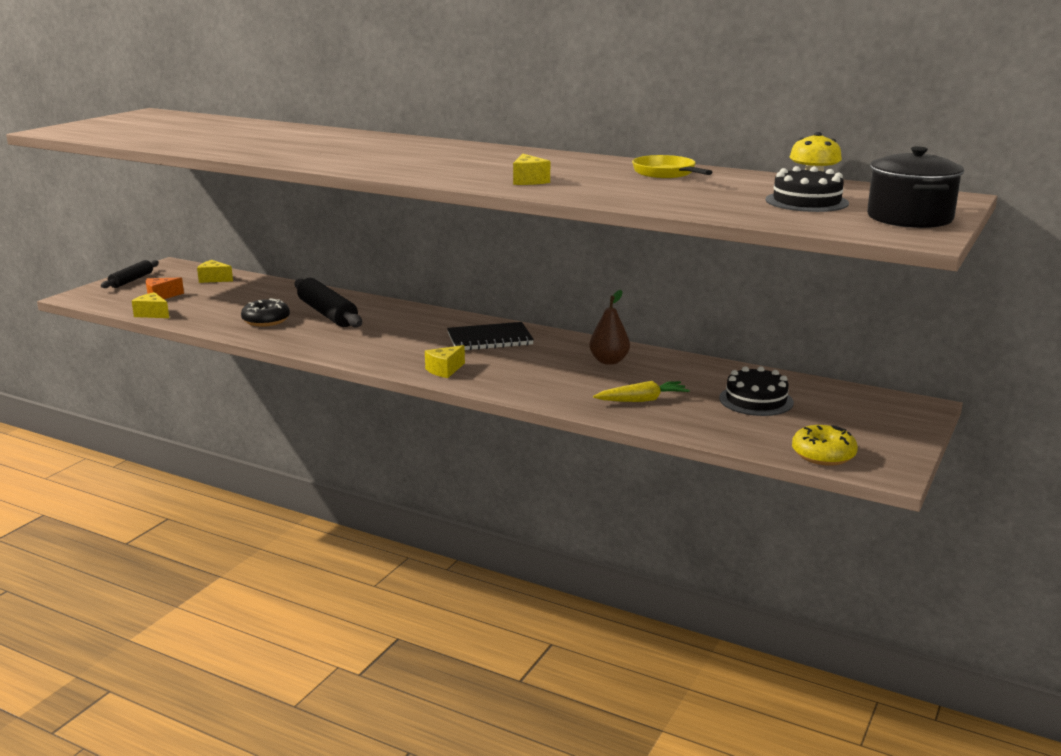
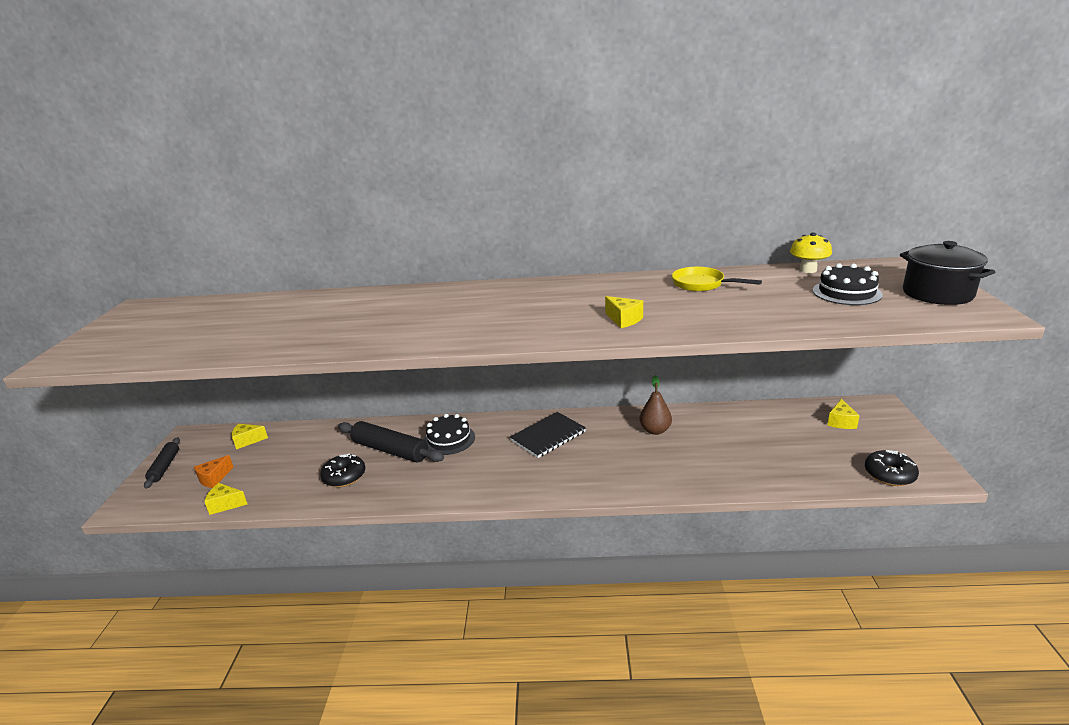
camera: 25 degrees left, 5 degrees up
yellow cheese [425,345,465,378] -> yellow cheese moved to [827,399,860,429]
yellow carrot [593,381,690,402] -> none
black cake [719,366,794,416] -> black cake moved to [424,414,475,455]
yellow donut [792,425,858,466] -> black donut [865,450,919,486]

